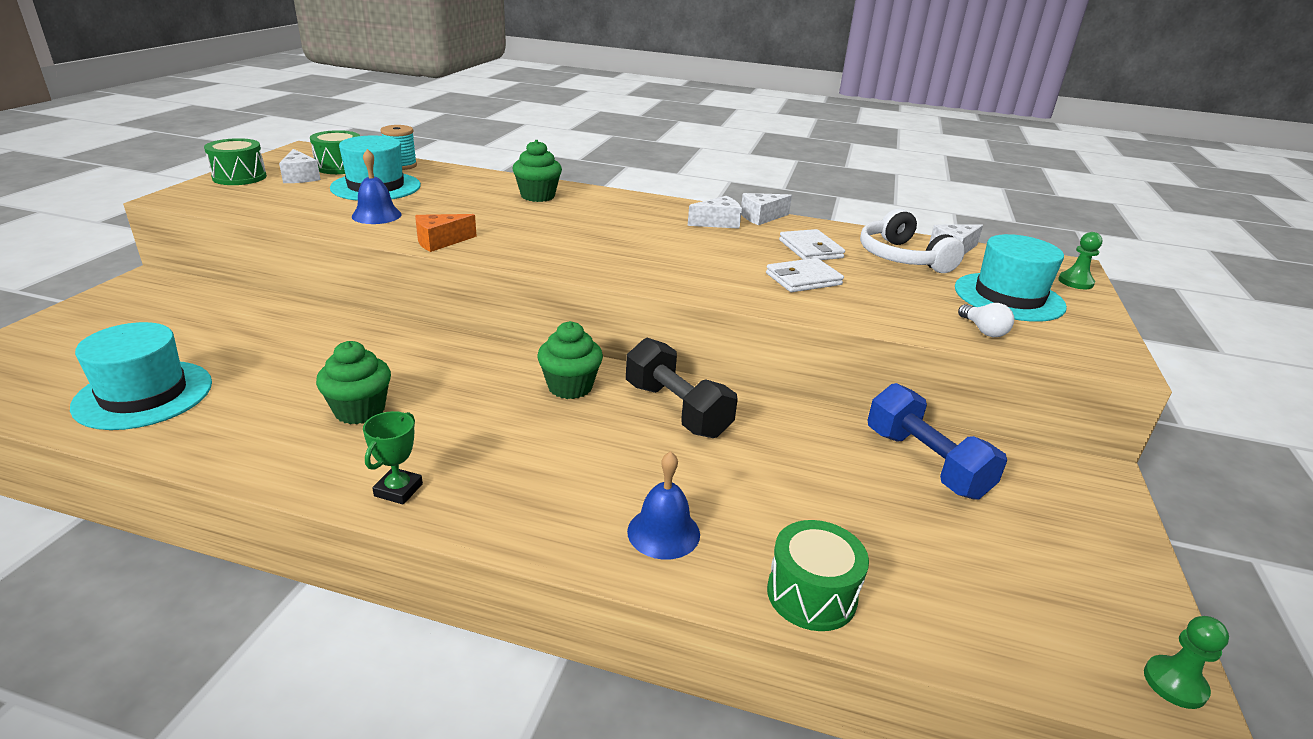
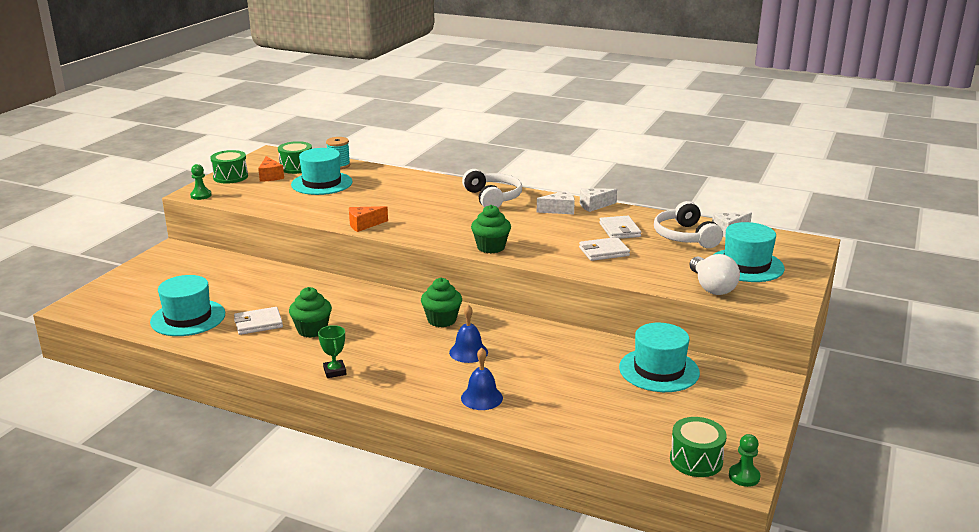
camera: 10 degrees right, 5 degrees down
white cheese [279,149,321,183] -> orange cheese [258,156,284,181]
blue bell [352,149,402,224] -> blue bell moved to [449,305,488,363]
green trophy [363,411,423,505] -> green trophy turned 45 degrees counterclockwise [318,325,346,378]
green cupcake [512,140,562,202] -> green cupcake moved to [471,205,511,253]
black dumbbell [626,338,738,438] -> none
green drum [767,520,869,631] -> green drum moved to [670,417,727,477]
blue dumbbell [868,383,1007,499] -> turquoise hat [619,323,700,392]
white light bulb [958,303,1014,337] -> white light bulb [689,254,740,295], size x1.78
green pawn [1058,232,1103,289] -> green pawn moved to [190,164,212,200]
none -> white wallet [234,307,283,335]
none -> white headphones [462,169,522,208]

